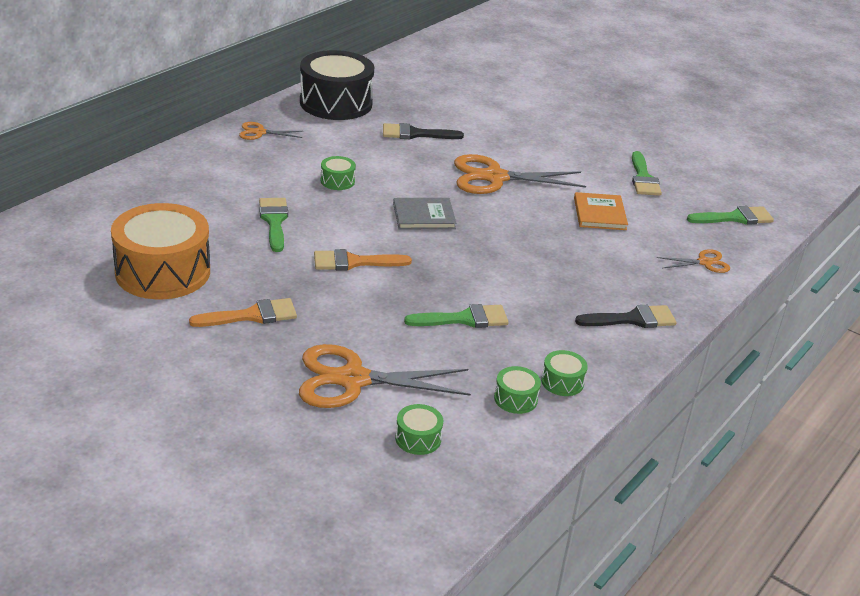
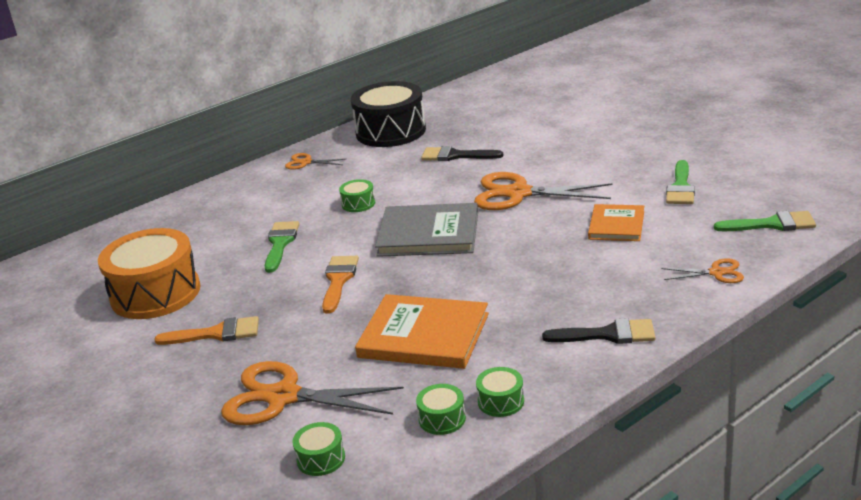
camera: 20 degrees right, 5 degrees down
orange brush [314,249,412,271] -> orange brush turned 90 degrees clockwise [322,256,359,314]
grey book [393,198,457,230] -> grey book [375,203,478,257], size x1.64
green brush [404,304,508,328] -> orange book [355,294,489,369]

